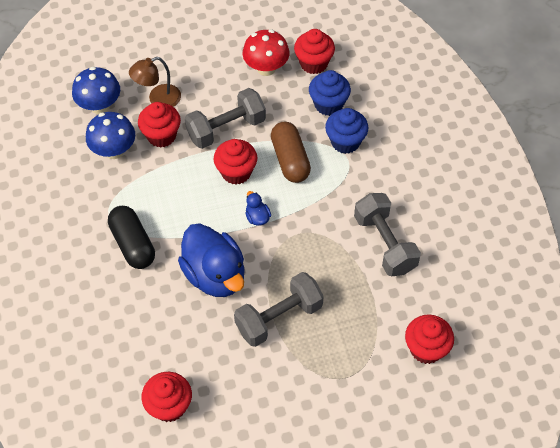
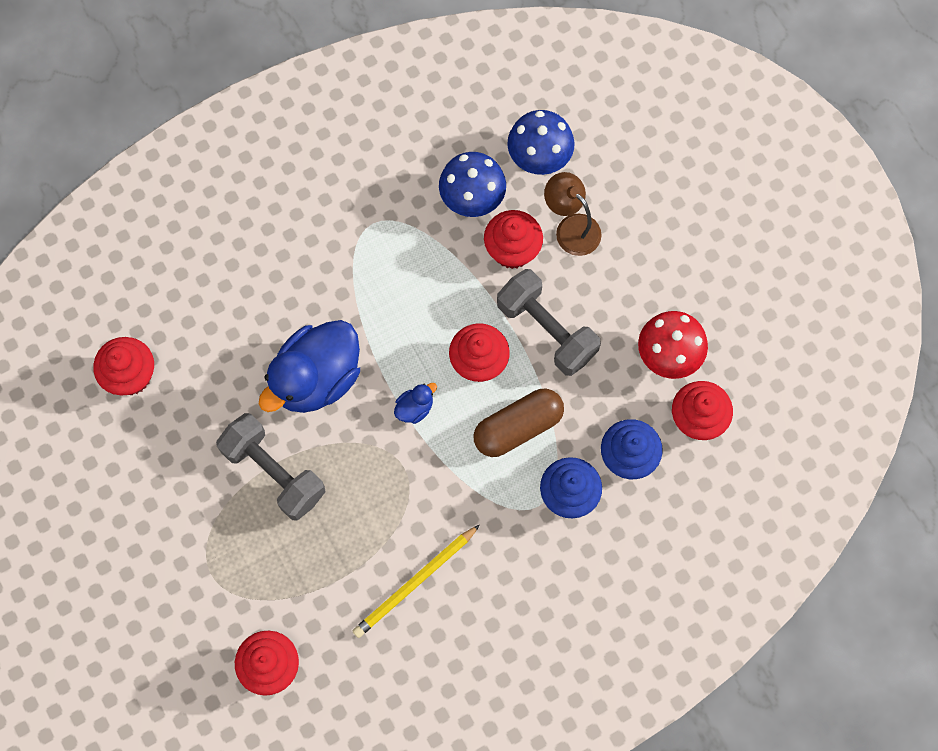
camera: 75 degrees right, 15 degrees up
black capsule [108,206,155,269] -> none
grey dumbbell [354,193,421,276] -> yellow pencil [353,525,480,638]

